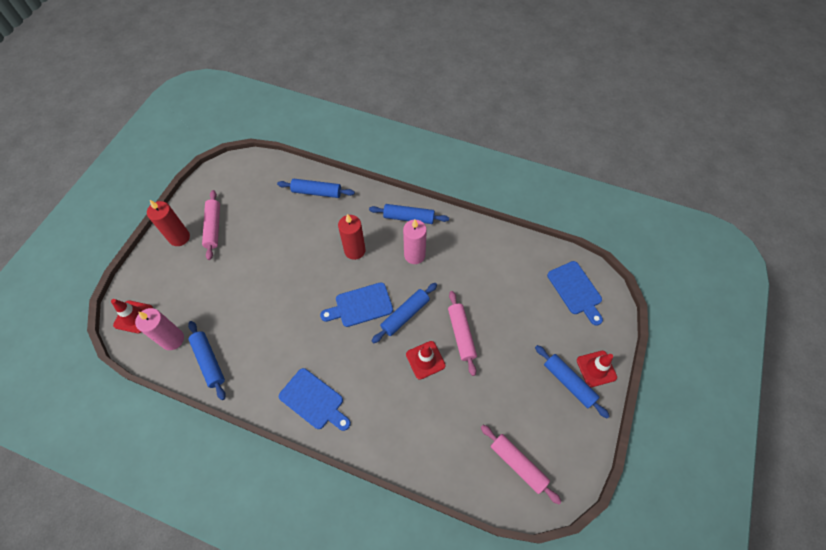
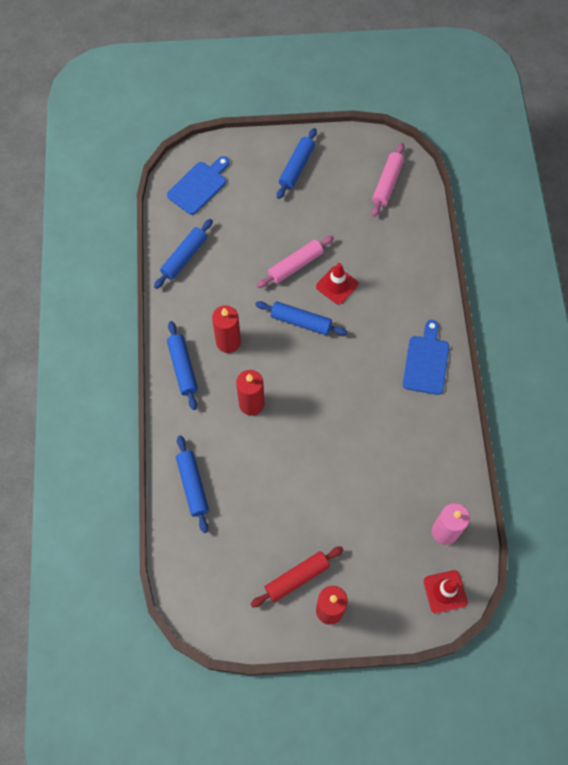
camera: 115 degrees left, 5 degrees up
blue rolling pin [188,321,226,400] -> blue rolling pin moved to [154,219,213,289]
pink rolling pin [202,190,220,260] -> red rolling pin [251,546,343,608]
blue cutting board [320,282,393,327] -> none
pink candle [403,220,427,264] -> red candle [212,305,241,353]
red traffic cone [577,351,617,387] -> none

